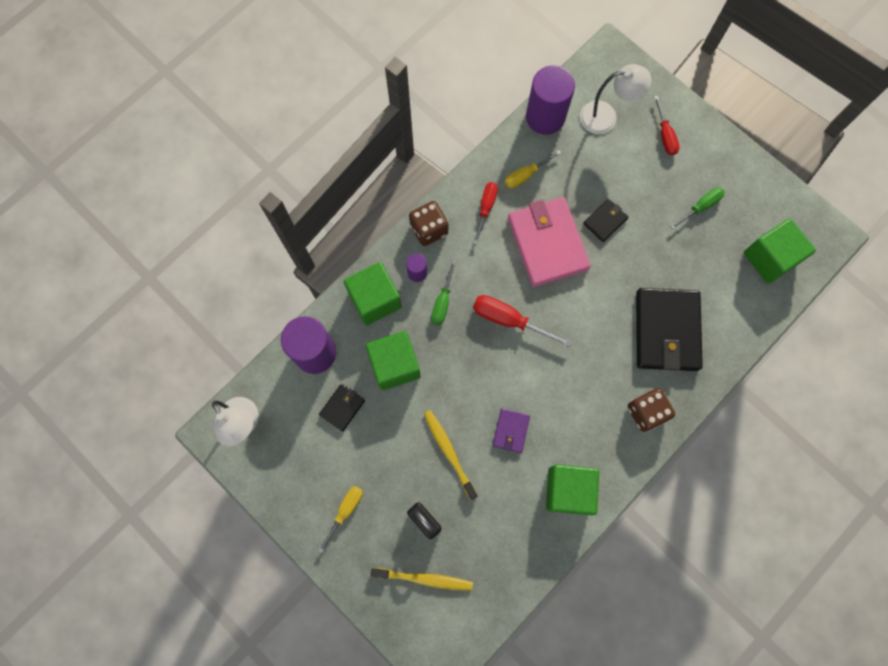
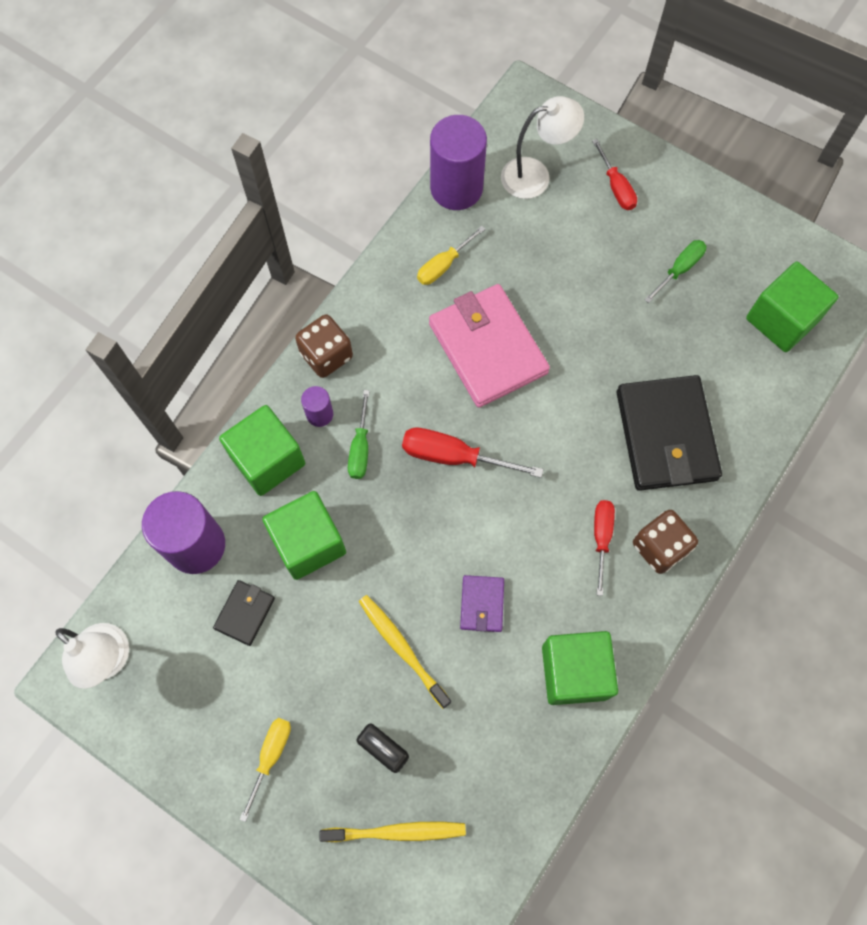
camera: 10 degrees left, 5 degrees down
red screwdriver [473,182,498,244] -> red screwdriver moved to [594,500,615,596]
black wallet [583,199,628,242] -> none

